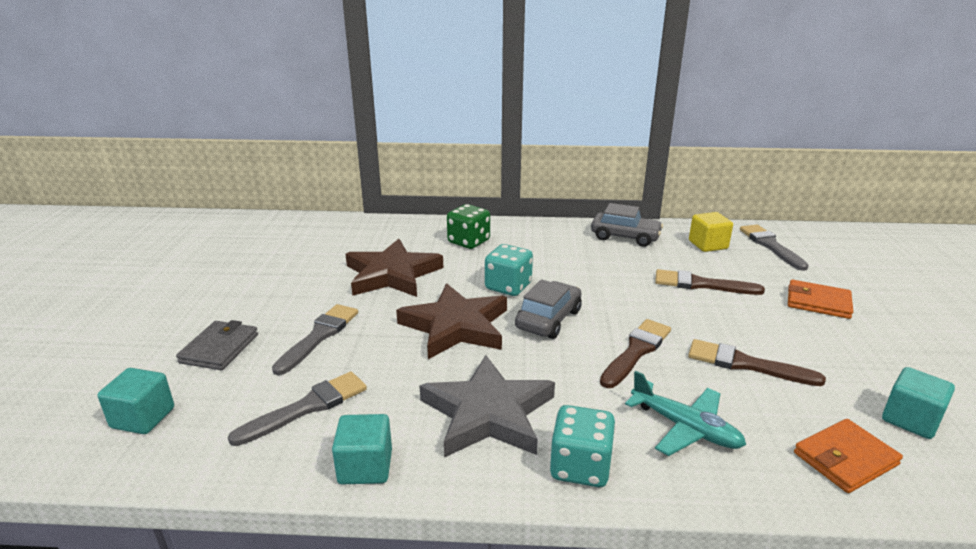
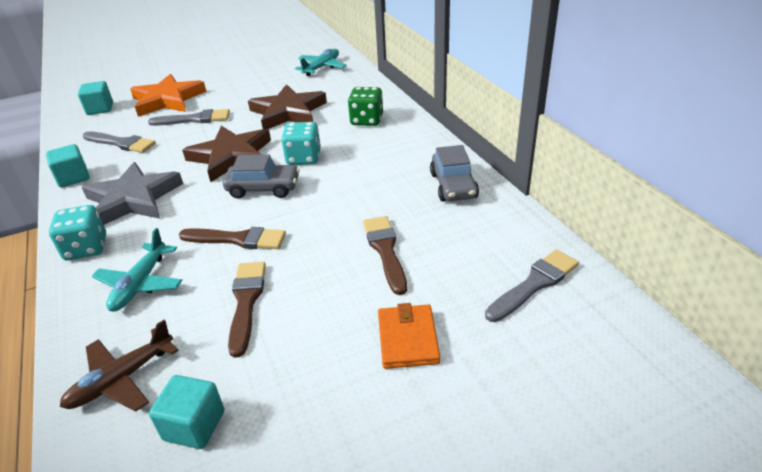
camera: 65 degrees right, 10 degrees up
grey wallet [176,320,258,370] -> orange star [130,74,206,117]
yellow cube [689,212,733,252] -> none
orange wallet [794,419,903,493] -> brown plane [60,320,179,412]
none -> turquoise plane [295,49,347,76]

